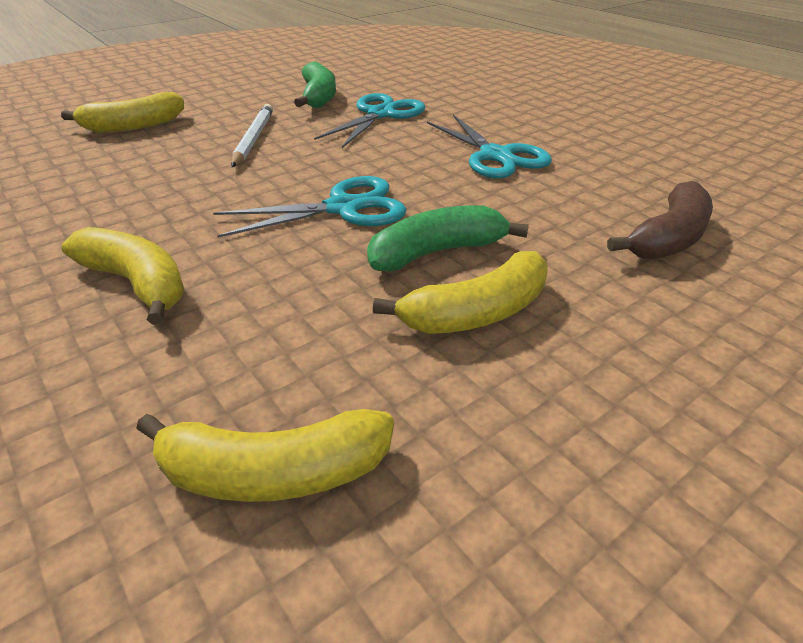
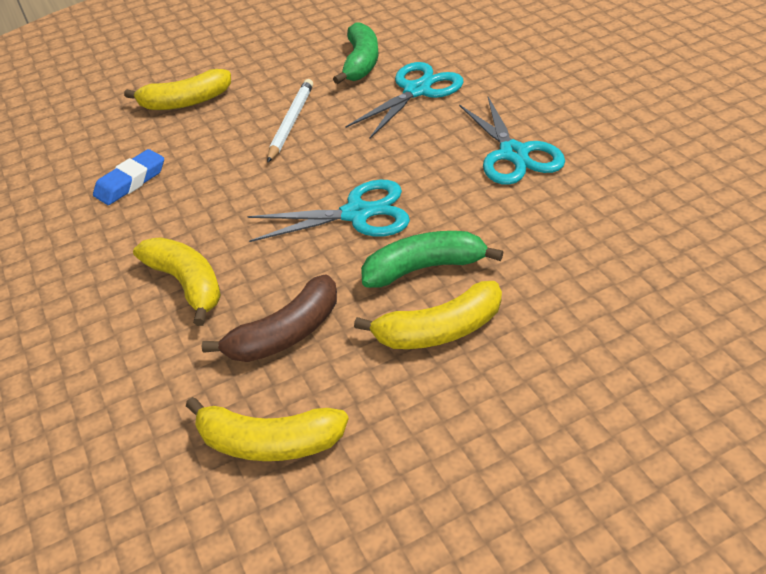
camera: 15 degrees right, 5 degrees up
brown banana [607,181,713,260] -> brown banana moved to [201,274,337,362]
none -> blue eraser [93,149,164,205]

